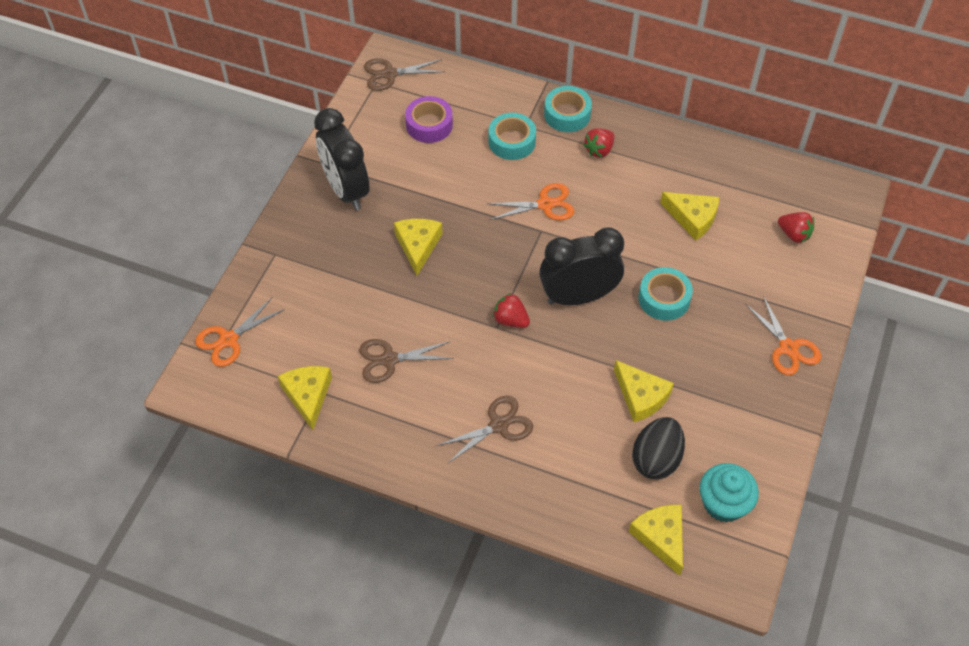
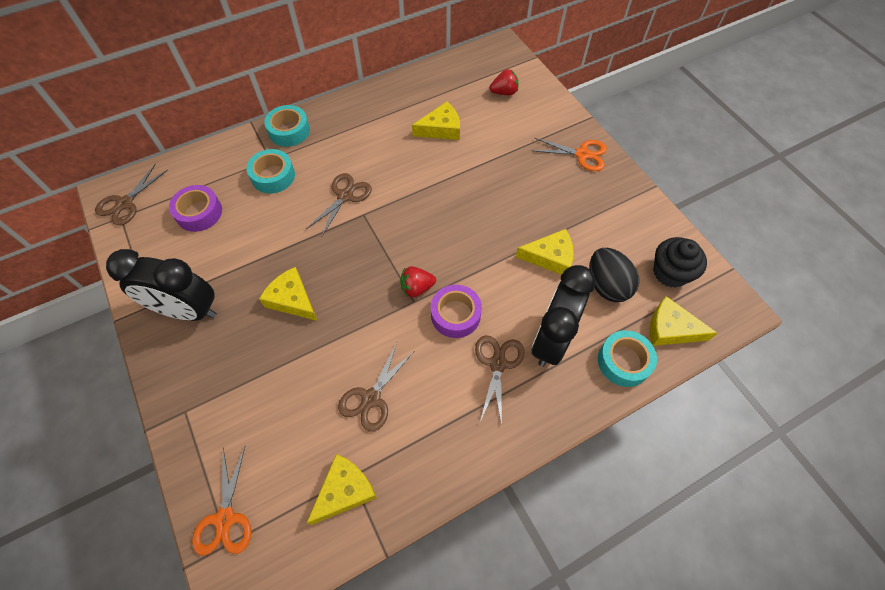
camera: 50 degrees left, 5 degrees up
yellow cheese [278,366,332,430] -> yellow cheese turned 105 degrees clockwise [307,454,377,525]
orange scissors [486,183,575,220] -> brown scissors [306,173,372,237]
black clock [539,228,624,305] -> black clock moved to [532,265,596,367]
red strawberry [583,128,615,158] -> none
turquoise tape [639,267,693,321] -> turquoise tape moved to [598,330,657,387]
turquoise cupcake [700,463,759,522] -> black cupcake [653,237,707,288]
none -> purple tape [431,285,482,338]

